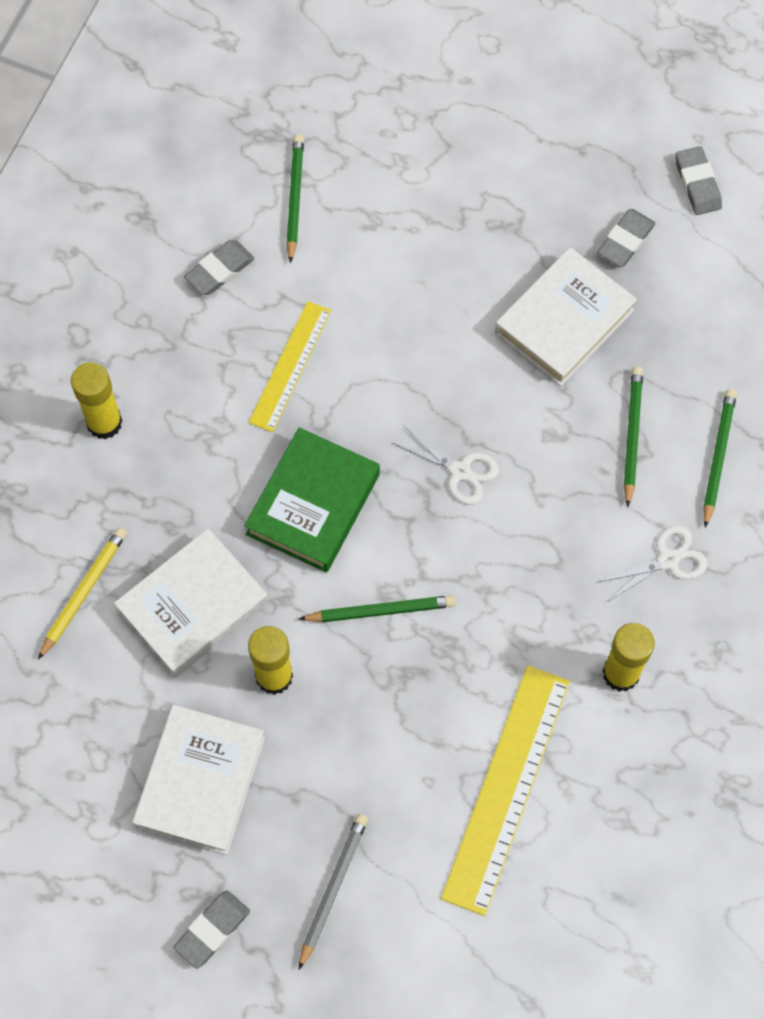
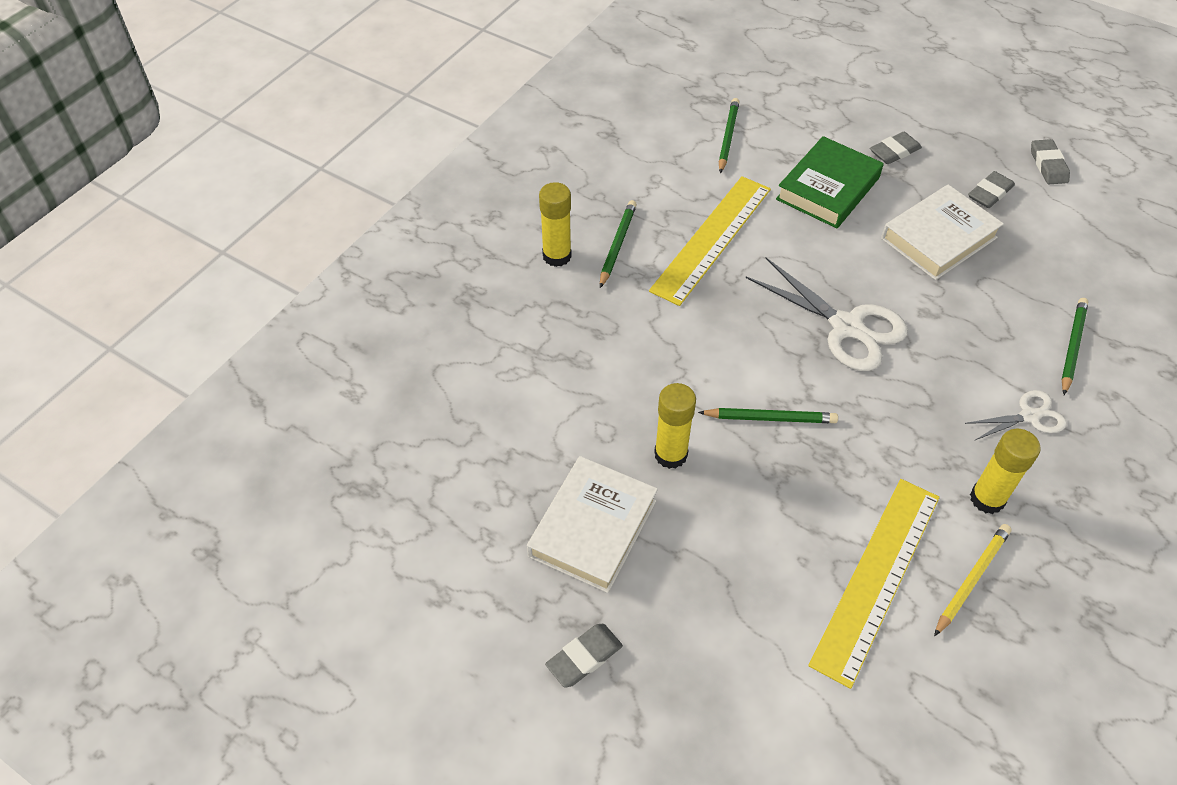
camera: 10 degrees right, 15 degrees down
yellow pencil [38,528,127,660] -> yellow pencil moved to [934,524,1011,637]
white book [114,528,268,678] -> none
grey eraser [184,240,254,295] -> grey eraser moved to [870,132,922,164]
green book [244,427,380,573] -> green book moved to [776,136,884,228]
yellow ruler [249,301,331,432] -> yellow ruler [649,176,771,306], size x1.61
grey pencil [298,814,368,970] -> none
white scissors [391,425,499,505] -> white scissors [746,258,908,371], size x1.80
green pencil [624,367,643,507] -> green pencil moved to [600,200,637,288]

